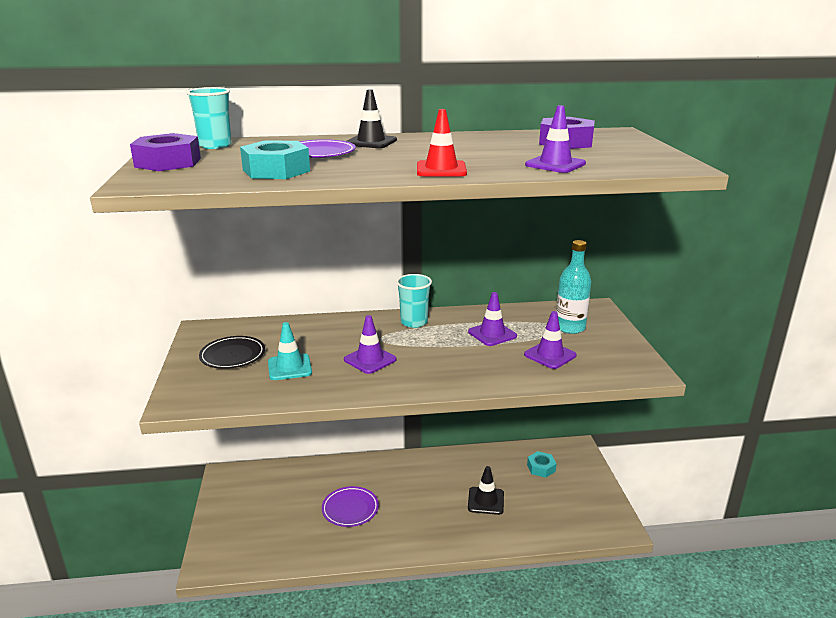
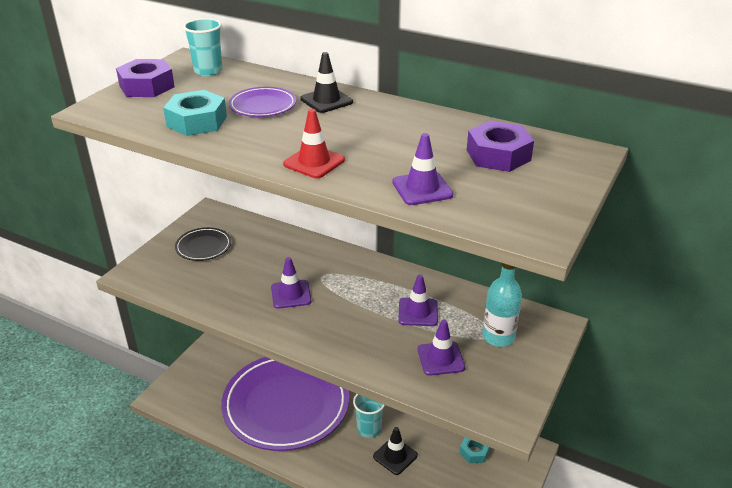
camera: 35 degrees right, 10 degrees up
turquoise traffic cone [268,322,312,380] -> none
purple plate [322,486,379,527] -> purple plate [221,357,349,451], size x2.46
turquoise cup [396,274,432,328] -> turquoise cup moved to [353,394,385,438]

